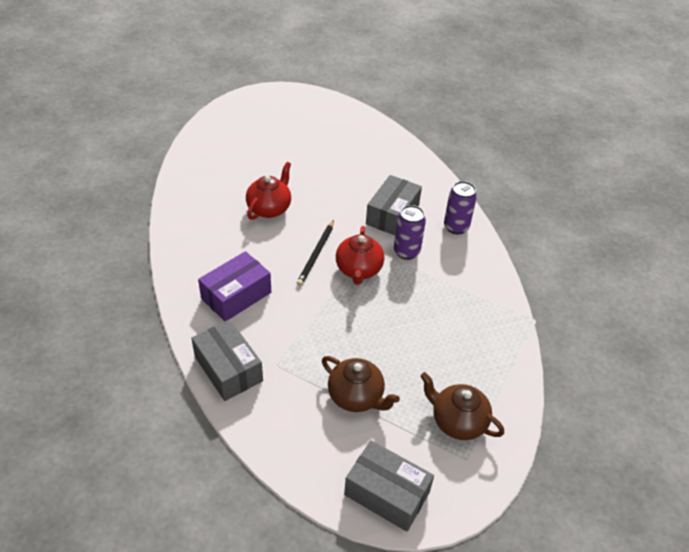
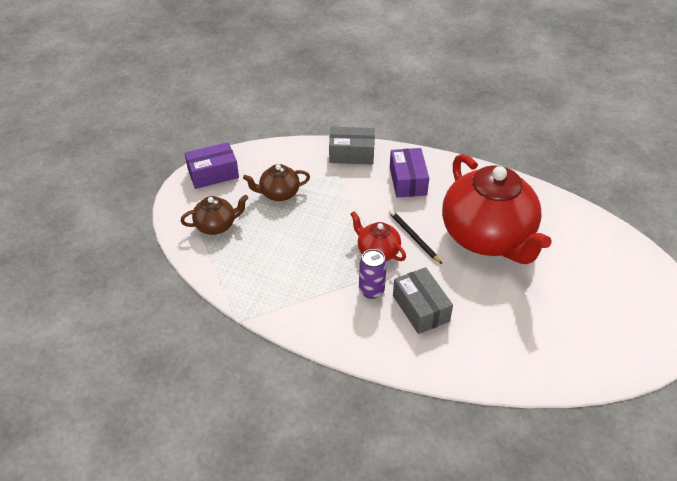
camera: 130 degrees right, 0 degrees up
red teapot [246,162,291,220] -> red teapot [442,154,552,264], size x2.25
grey box [344,440,434,532] -> purple box [185,142,239,189]
purple can [444,181,477,235] -> none

